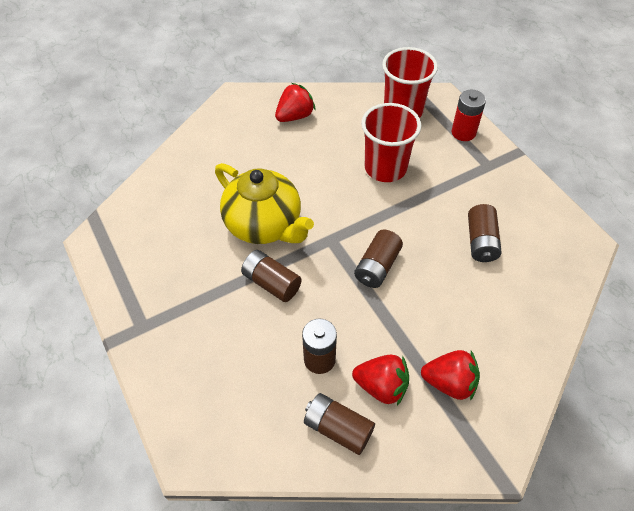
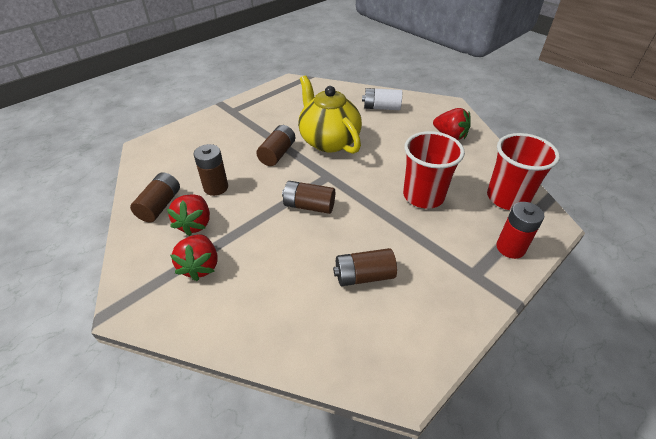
camera: 75 degrees right, 10 degrees down
yellow teapot [215,163,314,244] -> yellow teapot turned 120 degrees clockwise [298,75,362,154]
none -> white battery [362,88,402,110]

